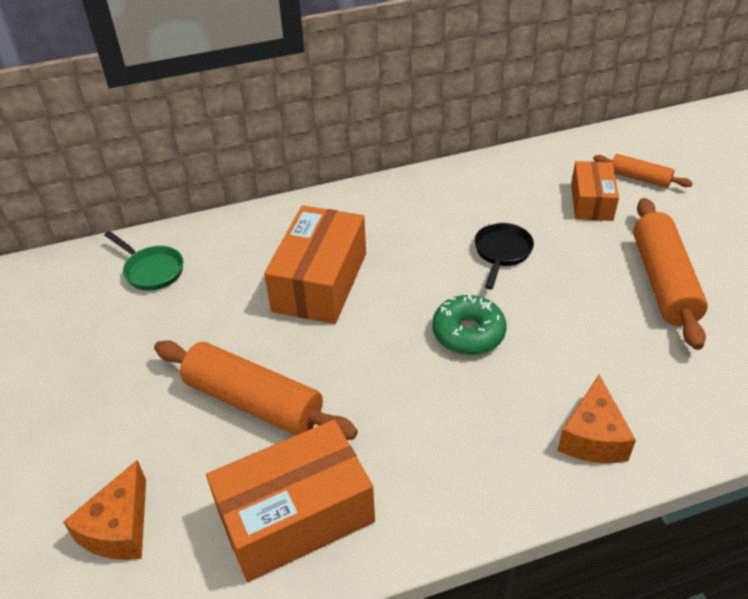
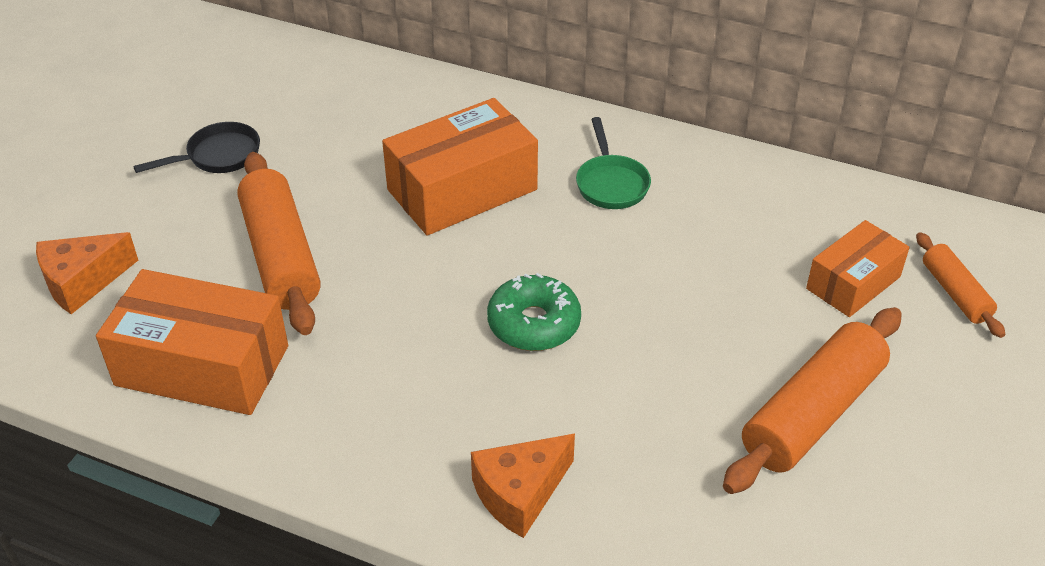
camera: 40 degrees right, 0 degrees up
green pan [104,231,183,291] -> green pan moved to [576,117,651,209]
black pan [474,223,534,290] -> black pan moved to [133,122,260,173]

